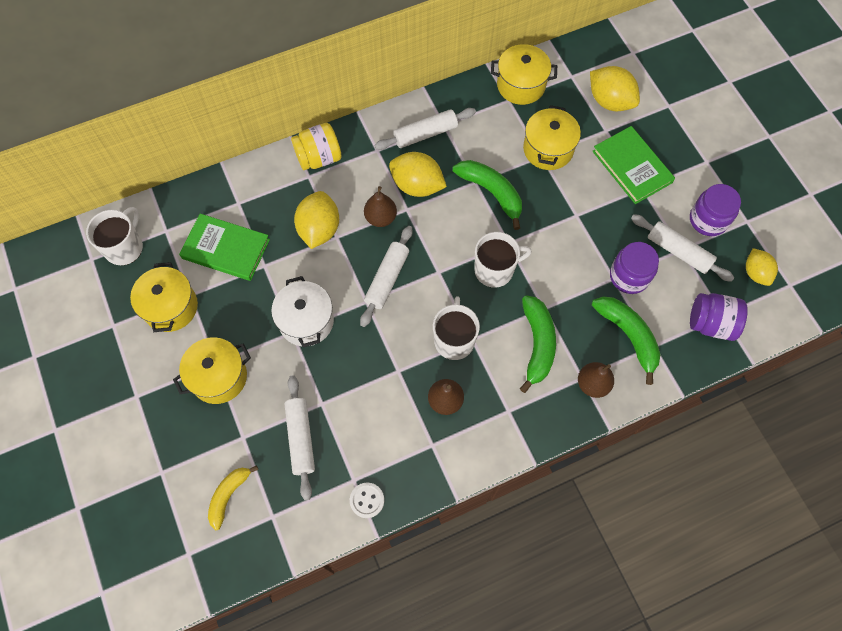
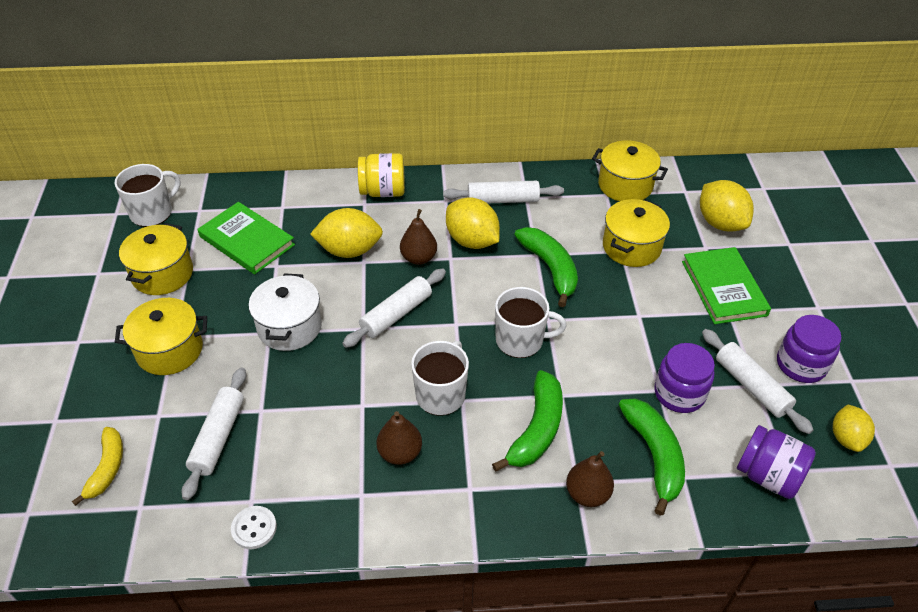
camera: 20 degrees right, 20 degrees down
yellow banana [208,465,258,530] -> yellow banana turned 135 degrees clockwise [72,427,123,506]
yellow lemon [294,191,339,249] -> yellow lemon turned 60 degrees clockwise [310,208,383,258]

